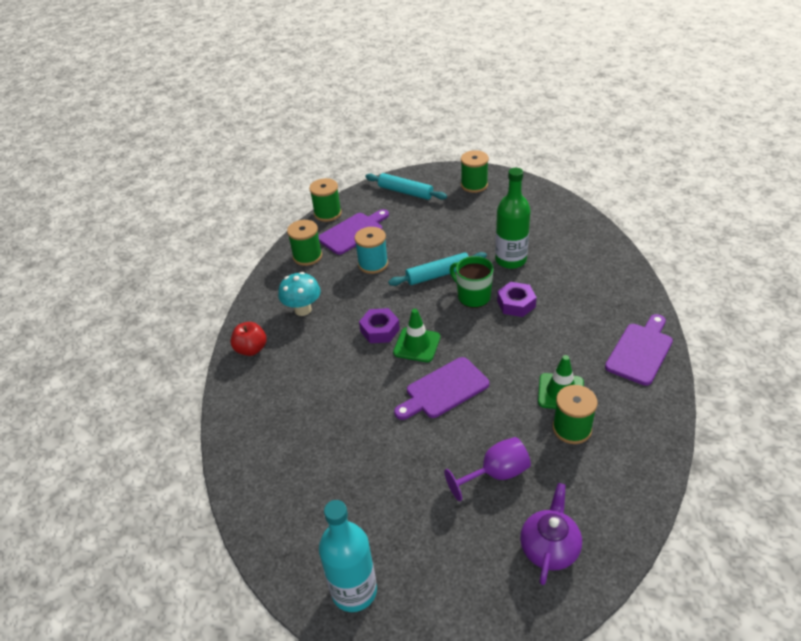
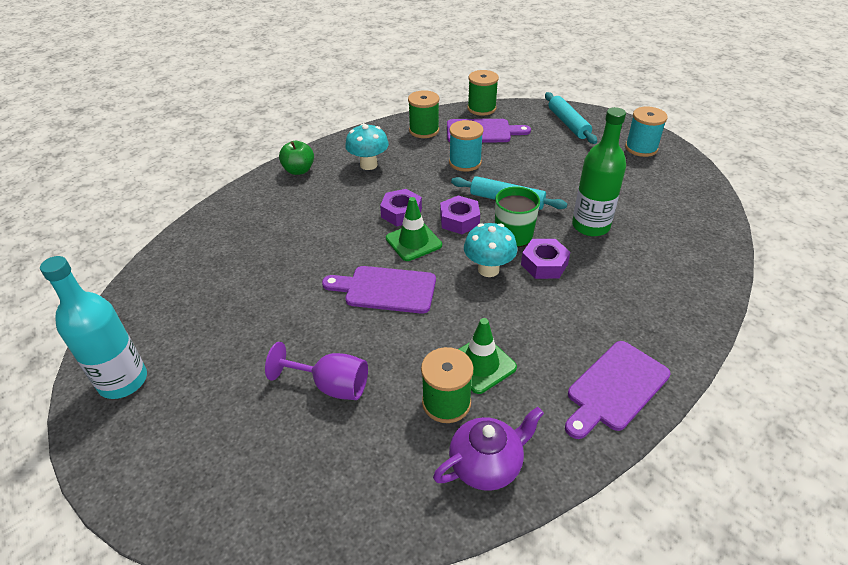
camera: 40 degrees right, 0 degrees up
red apple [231,322,267,356] -> green apple [279,141,314,175]
green spool [461,150,489,193] -> turquoise spool [625,106,668,157]
purple teapot [520,483,582,585] -> purple teapot moved to [433,407,544,491]
purple cutting board [605,314,673,386] -> purple cutting board turned 150 degrees clockwise [565,341,671,439]
none -> purple nut [440,196,480,234]
none -> turquoise mushroom [464,223,517,277]

